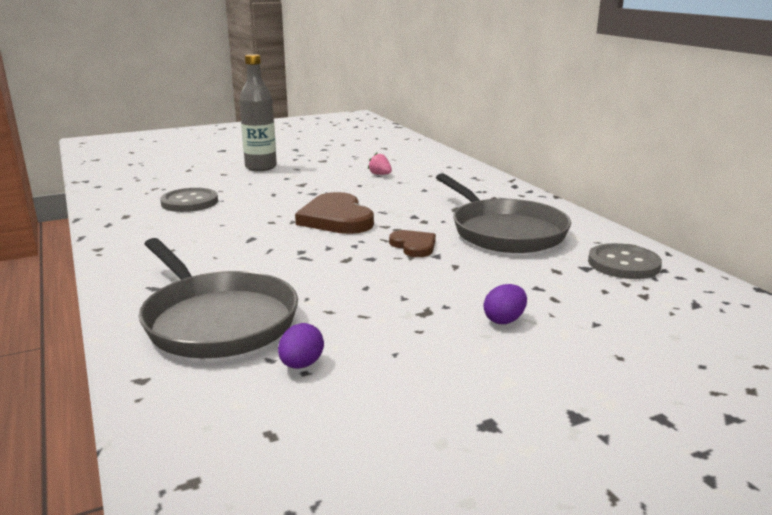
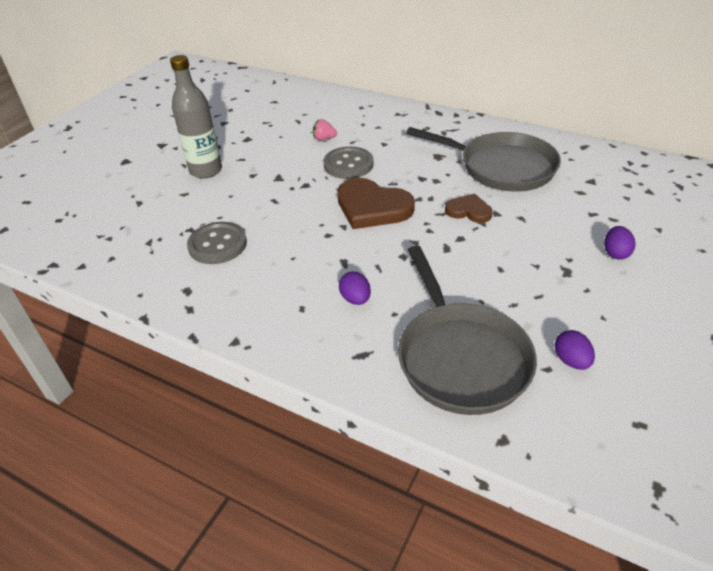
camera: 35 degrees left, 20 degrees up
grey pan [139,238,298,358] -> grey pan turned 60 degrees clockwise [398,246,537,415]
grey button [588,243,662,279] -> grey button moved to [323,147,374,179]
none -> purple egg [339,271,371,305]

